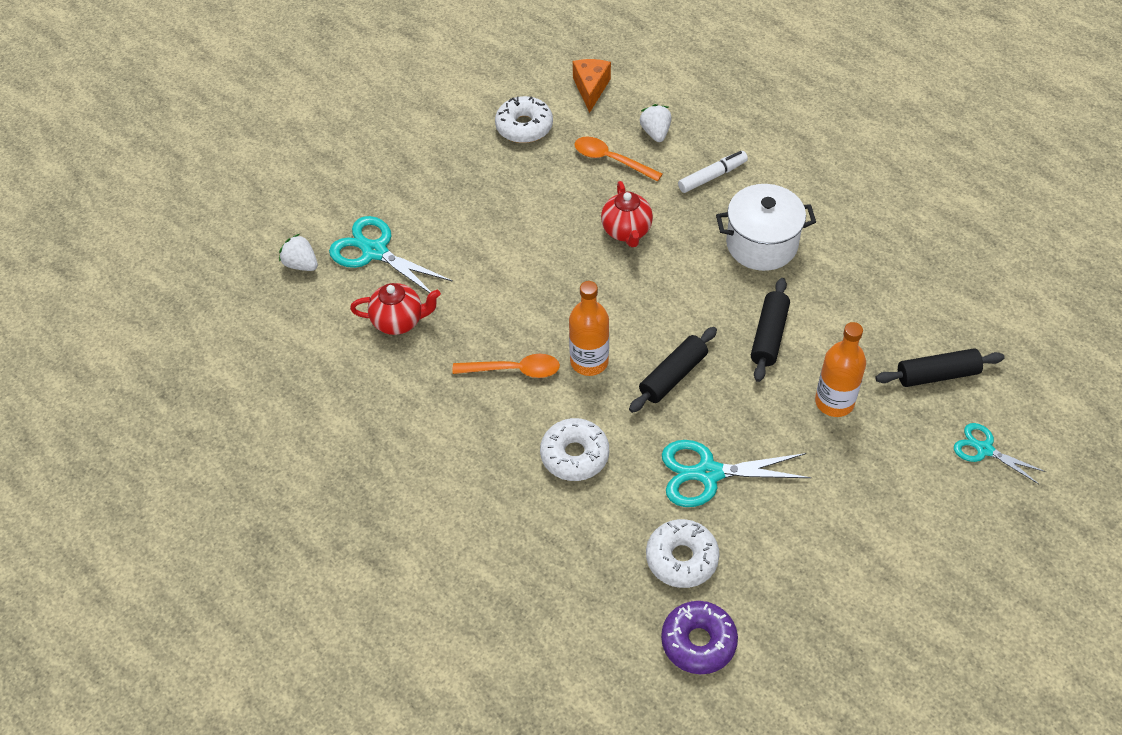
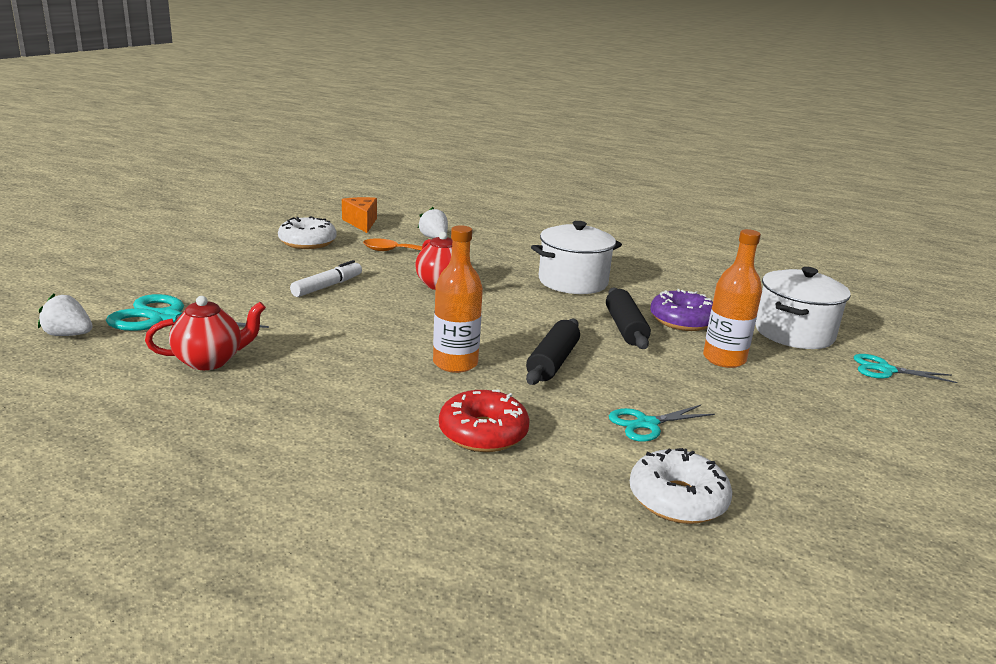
camera: 25 degrees left, 30 degrees down
orange spoon [452,354,560,378] -> none
white donut [540,418,609,481] -> red donut [439,389,530,452]
purple donut [661,601,738,674] -> purple donut moved to [650,289,713,331]
turquoise scissors [662,440,811,507] -> turquoise scissors [609,405,715,442], size x0.61
white marker [678,151,748,193] -> white marker moved to [290,260,362,297]
black rolling pin [875,348,1005,387] -> white pot [755,267,851,349]

